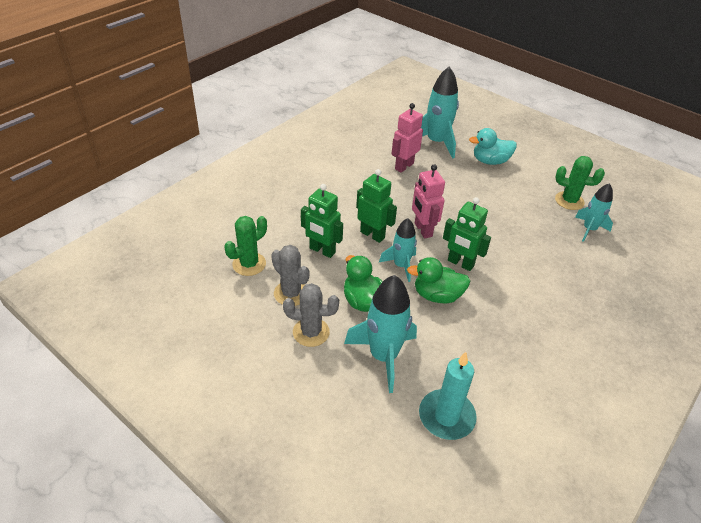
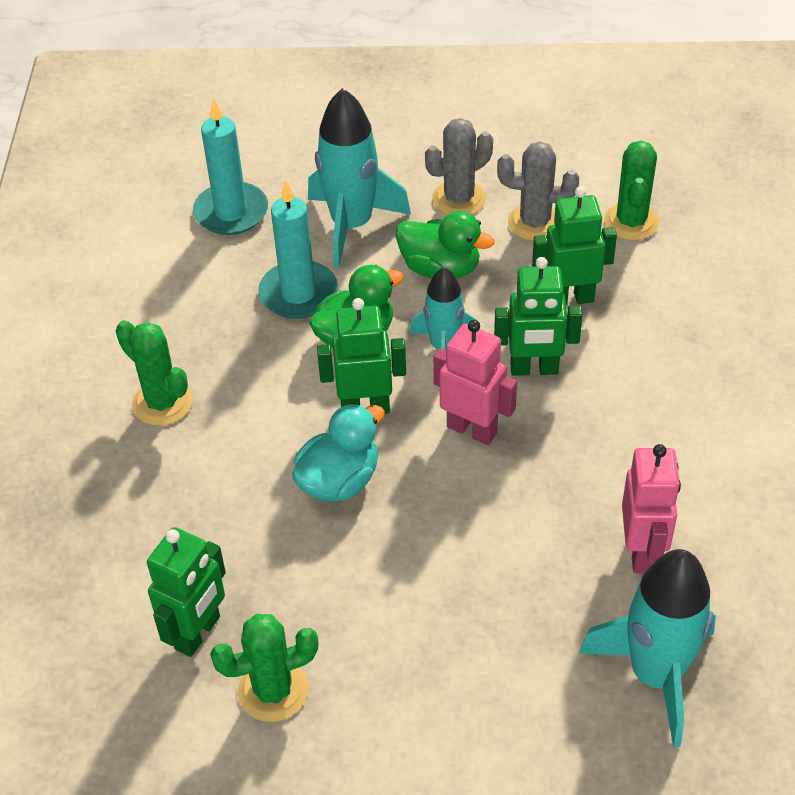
camera: 145 degrees right, 5 degrees up
turquoise duck [469,128,517,165] -> turquoise duck moved to [292,403,385,501]
turquoise rocket [575,183,613,242] -> green robot [147,527,226,657]
none -> green cactus [116,320,193,426]
none -> turquoise candle [258,180,338,319]

